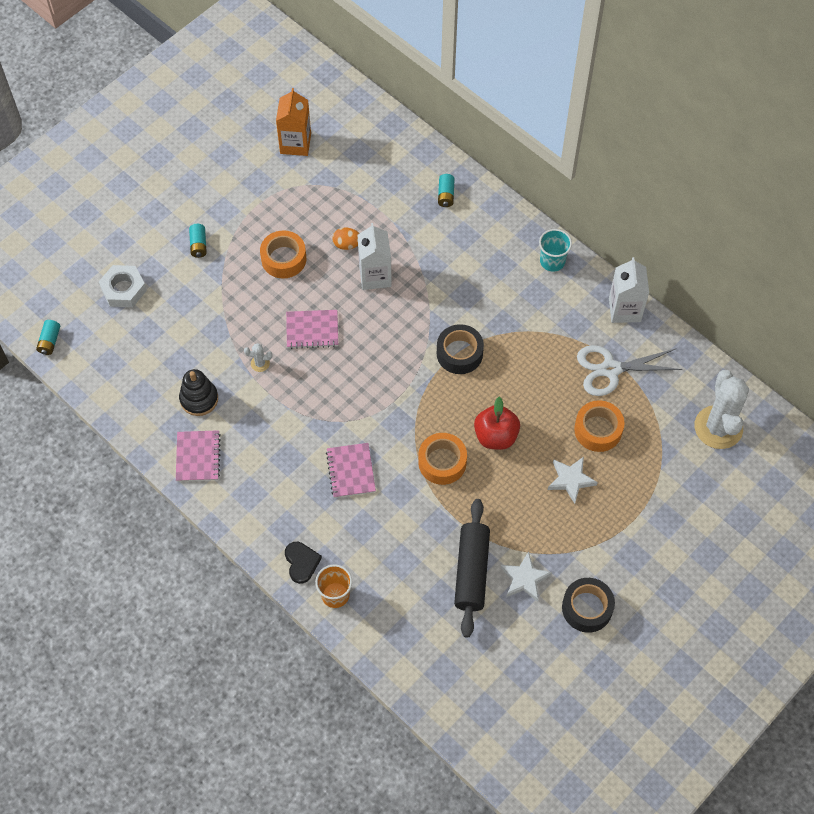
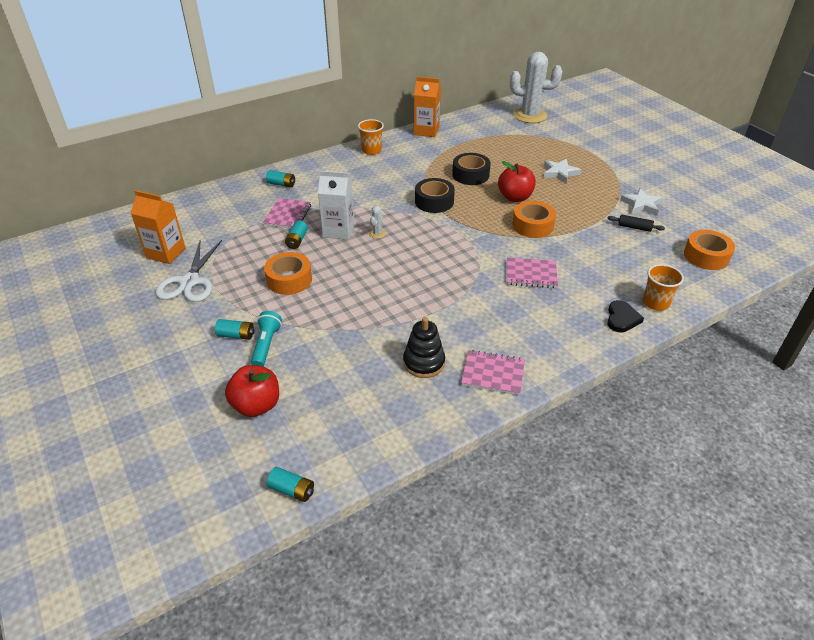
camera: 75 degrees left, 20 degrees down
white nut [99,265,147,307] -> red apple [225,365,279,417]
white cactus [244,343,273,372] -> white cactus moved to [369,206,386,239]
black heart [285,542,322,584] -> black heart turned 105 degrees clockwise [607,300,644,333]
pink notebook [286,310,338,349] -> pink notebook moved to [263,198,311,229]
orange egg [332,227,359,250] -> turquoise battery [285,220,308,249]
black rolling pin [454,499,490,638] -> black rolling pin [607,214,665,232], size x0.47
turquoise cup [539,229,572,272] -> orange cup [358,119,384,155]
black tape [562,578,615,633] -> black tape moved to [452,153,491,185]
orange tape [574,400,625,452] -> orange tape moved to [684,230,735,270]
white scissors [577,345,683,396] -> white scissors moved to [155,240,222,302]
white carton [609,257,649,323] -> orange carton [414,77,441,137]
none -> turquoise flashlight [251,311,282,366]

